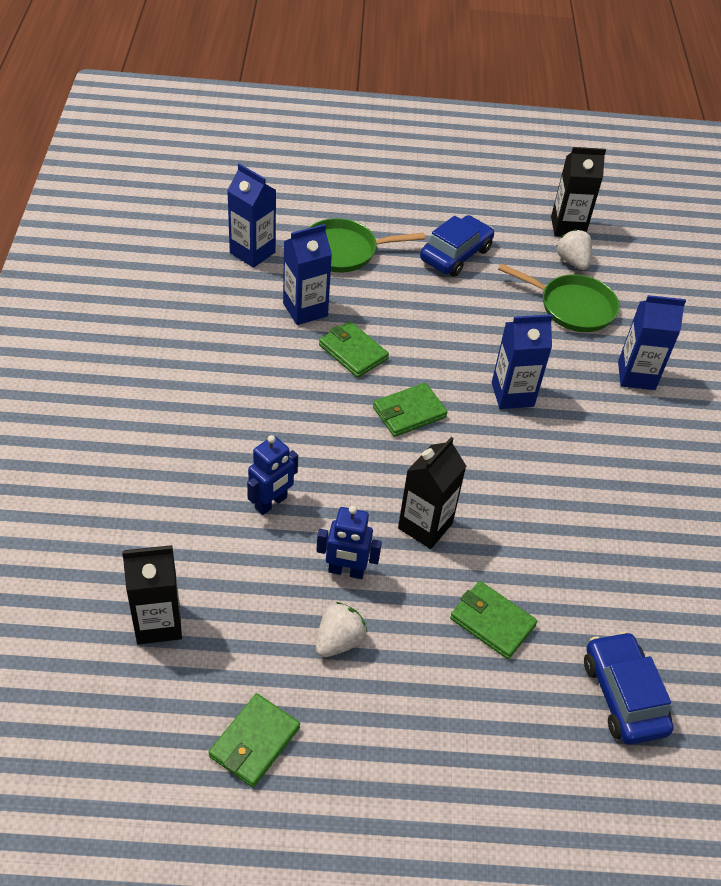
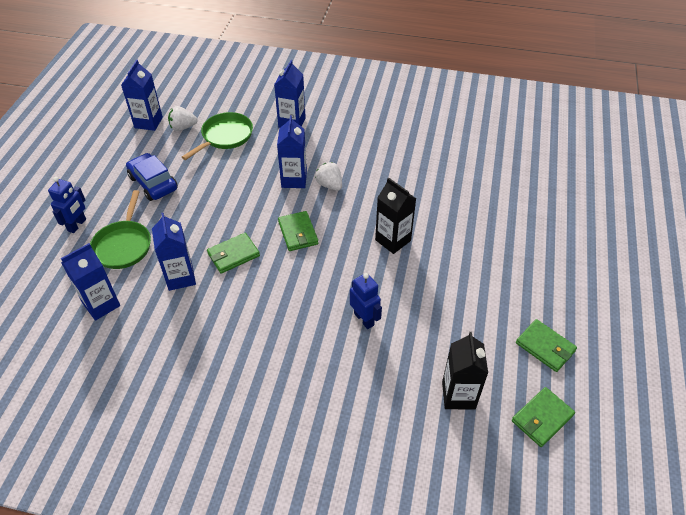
camera: 75 degrees left, 0 degrees up
blue robot [316,506,382,579] -> blue robot moved to [48,177,86,233]
white strawberry [316,602,367,657] -> white strawberry moved to [315,162,342,191]
green wallet [450,581,537,659] -> green wallet moved to [512,387,575,447]
black carton [551,147,606,237] -> blue carton [121,60,163,131]
blue car [584,631,674,745] -> none

